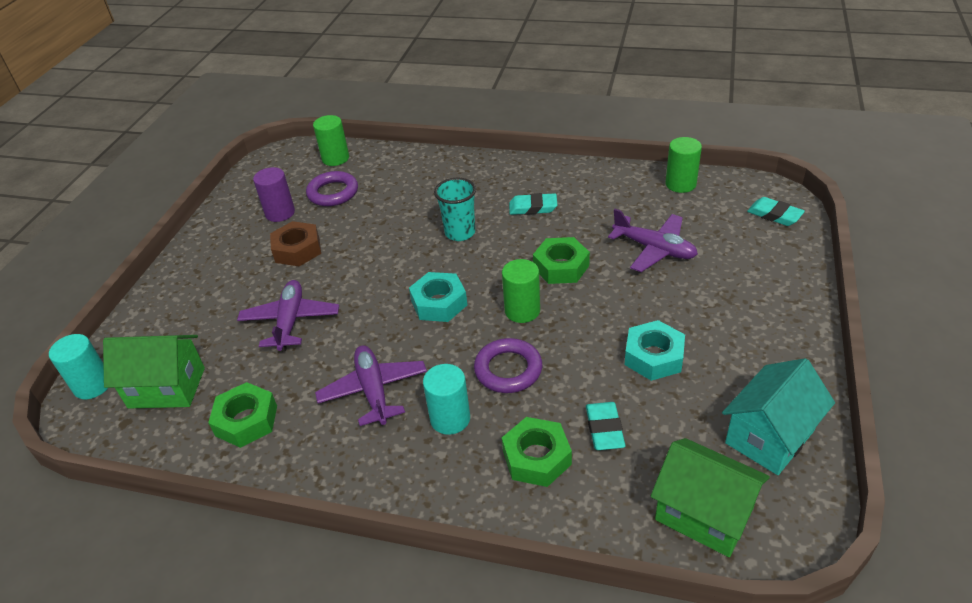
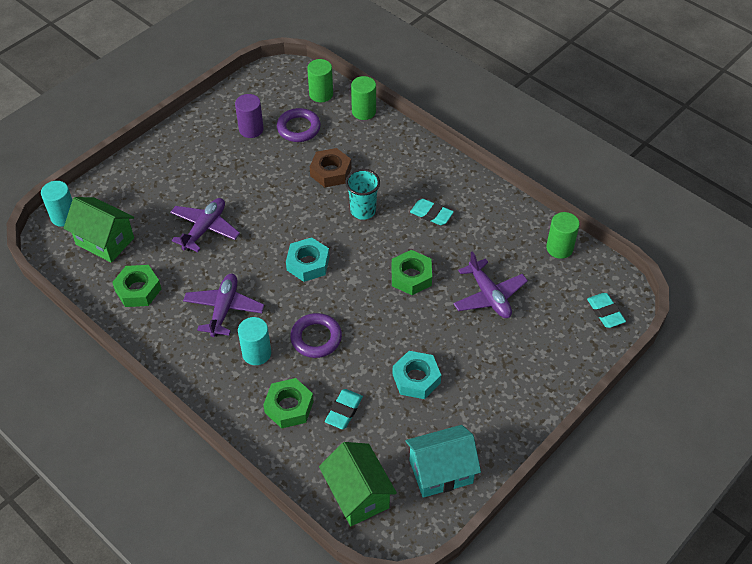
camera: 25 degrees right, 10 degrees up
brown nut [270,221,321,266] -> brown nut moved to [310,148,351,187]
green cylinder [502,259,540,323] -> green cylinder moved to [351,76,376,120]

